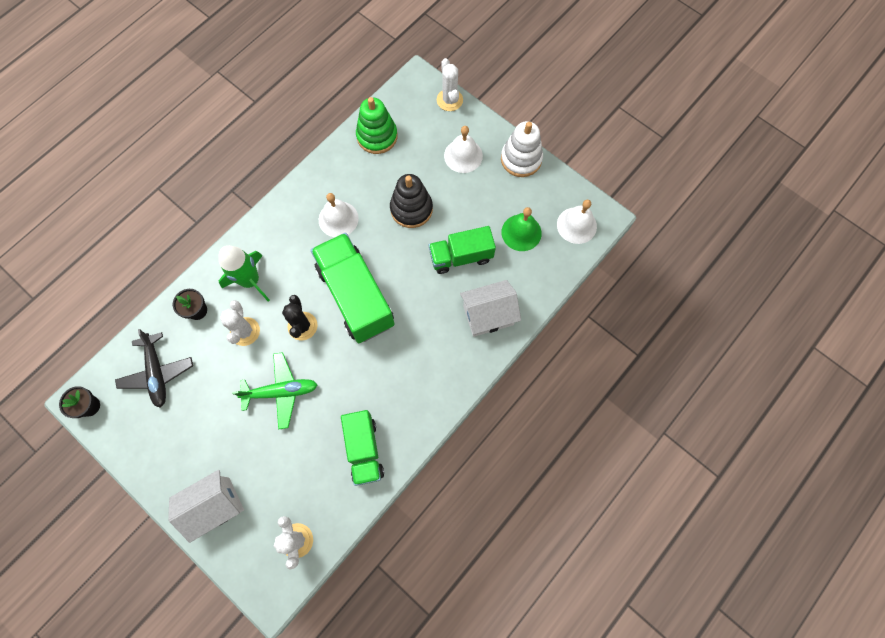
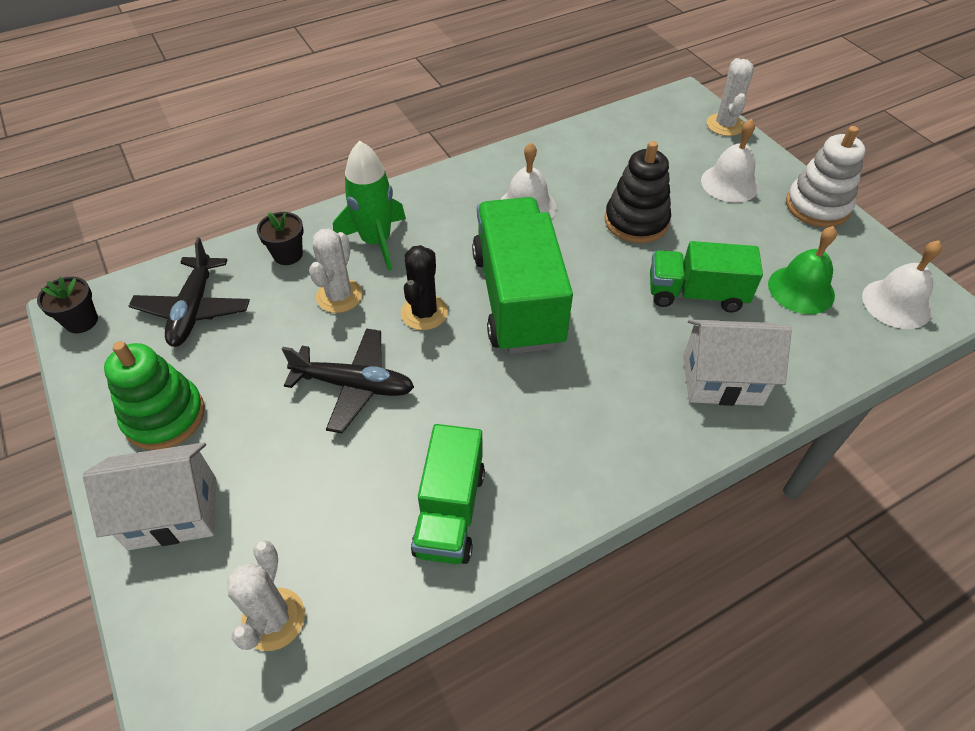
camera: 20 degrees right, 20 degrees down
green plane [232,352,317,429] -> black plane [282,328,414,433]
green stacking toy [356,97,398,154] -> green stacking toy moved to [104,341,205,450]

